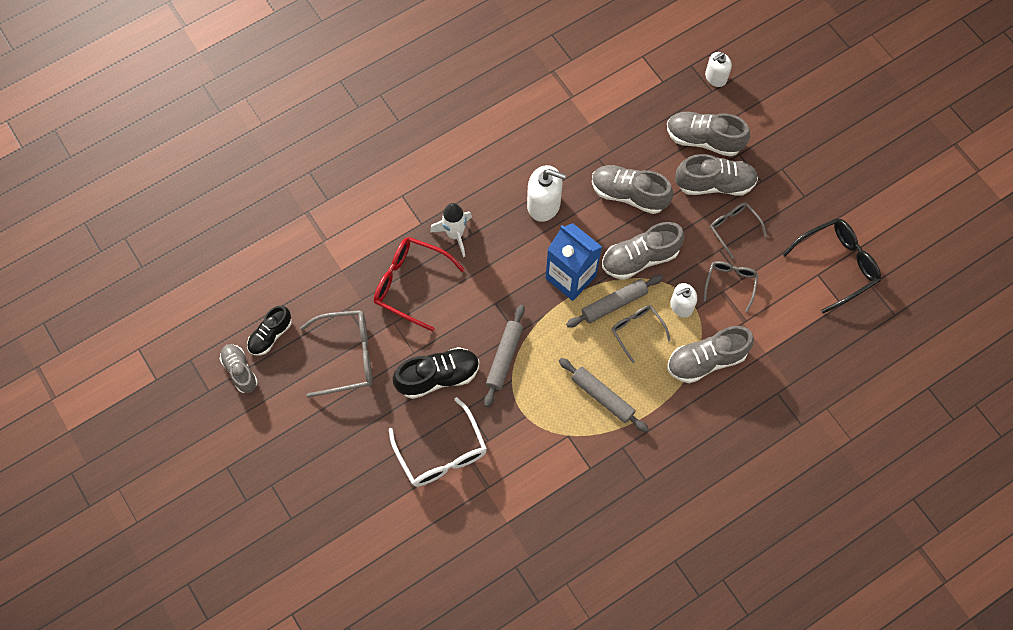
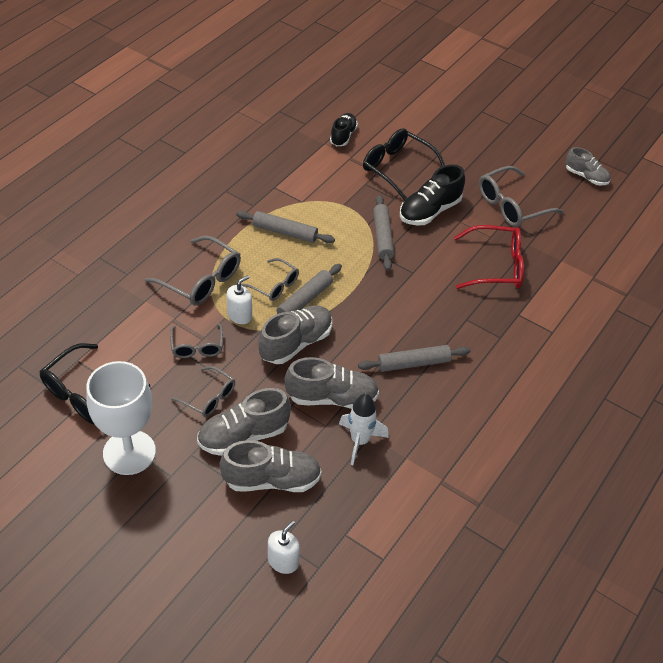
camera: 155 degrees right, 20 degrees down
black shoe [247,306,292,356] -> black shoe moved to [330,113,358,146]
white glasses [389,397,487,487] -> black glasses [363,128,446,200]
white rocket [430,203,472,257] -> white rocket moved to [339,393,389,465]
white soap dispenser [527,165,566,222] -> grey rolling pin [358,345,470,372]
blue carton [545,223,602,301] -> none
grey shoe [667,326,754,383] -> grey glasses [145,236,241,306]
none -> white goblet [86,361,156,475]

